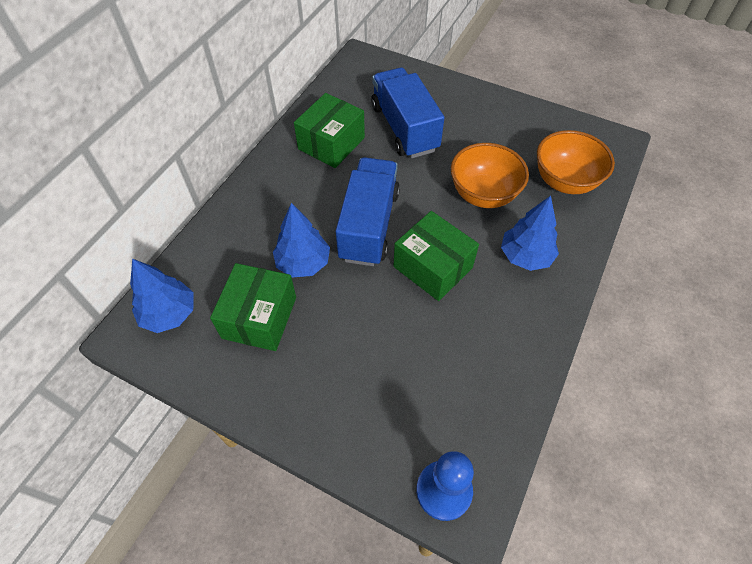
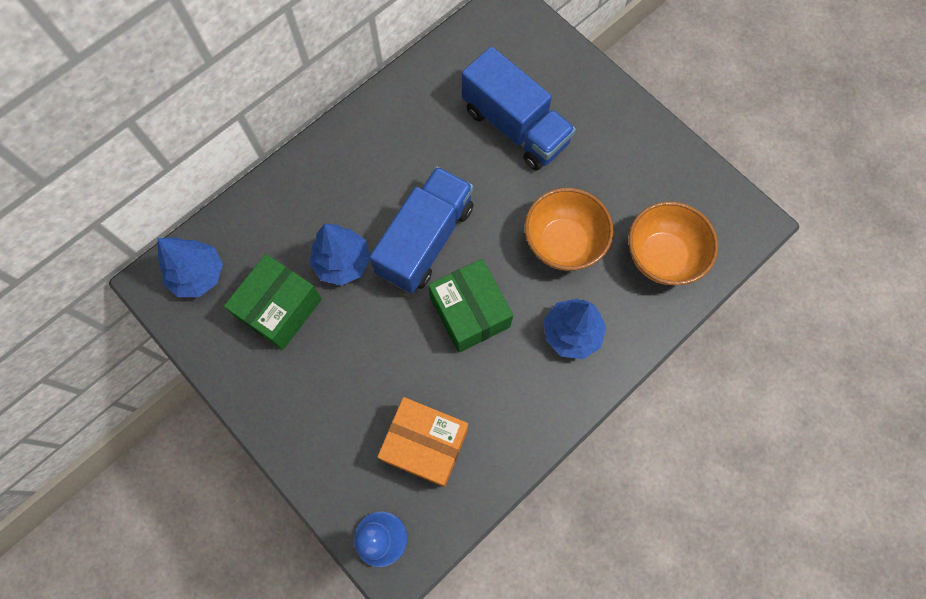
camera: 20 degrees right, 15 degrees up
green box [294,93,365,168] -> none
blue truck [371,67,444,158] -> blue truck turned 135 degrees clockwise [462,46,576,170]
none -> orange box [377,397,468,487]

